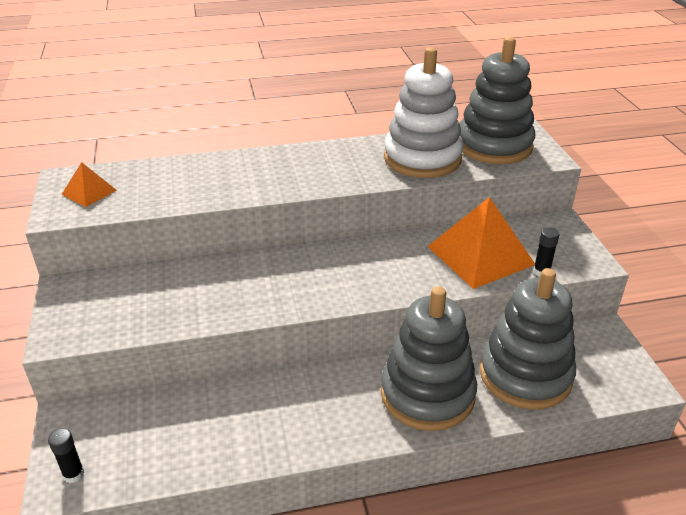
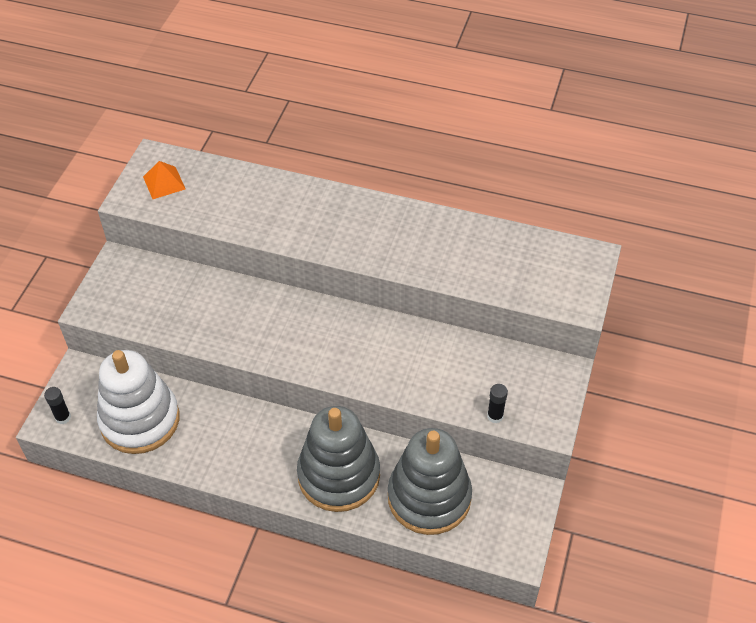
camera: 30 degrees right, 15 degrees up
white stacking toy [384,47,463,178] -> white stacking toy moved to [97,350,180,454]
orange pyramid [427,197,535,289] -> none
grey stacking toy [460,37,535,164] -> none

